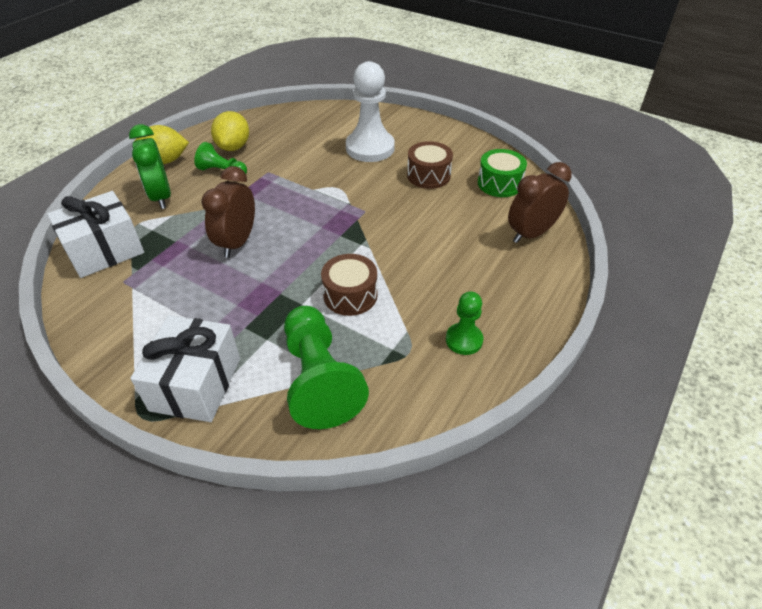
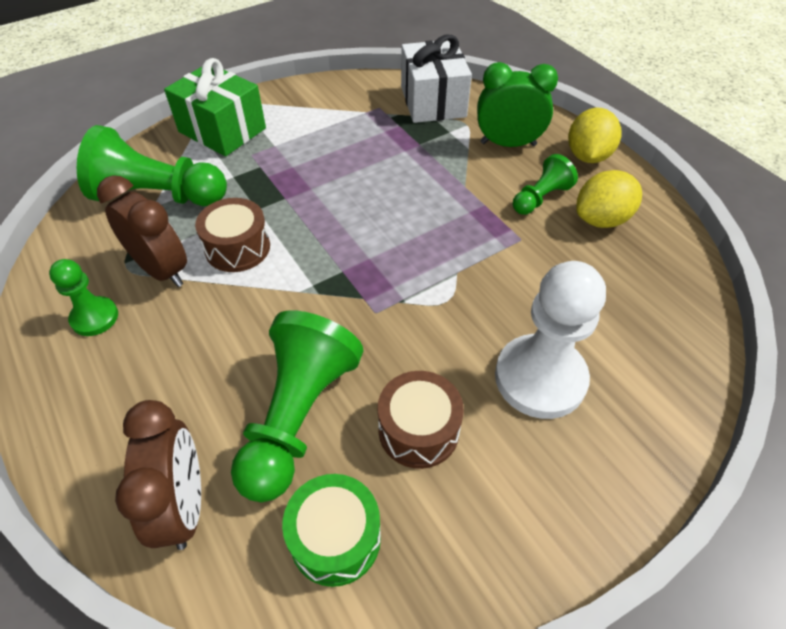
camera: 115 degrees right, 5 degrees up
white gift [130,315,240,422] -> green gift [164,58,266,156]
brown clock [201,166,255,258] -> brown clock moved to [97,175,187,287]
yellow lemon [211,111,249,151] -> yellow lemon turned 60 degrees counterclockwise [576,170,642,228]
none -> green pawn [231,310,364,502]

